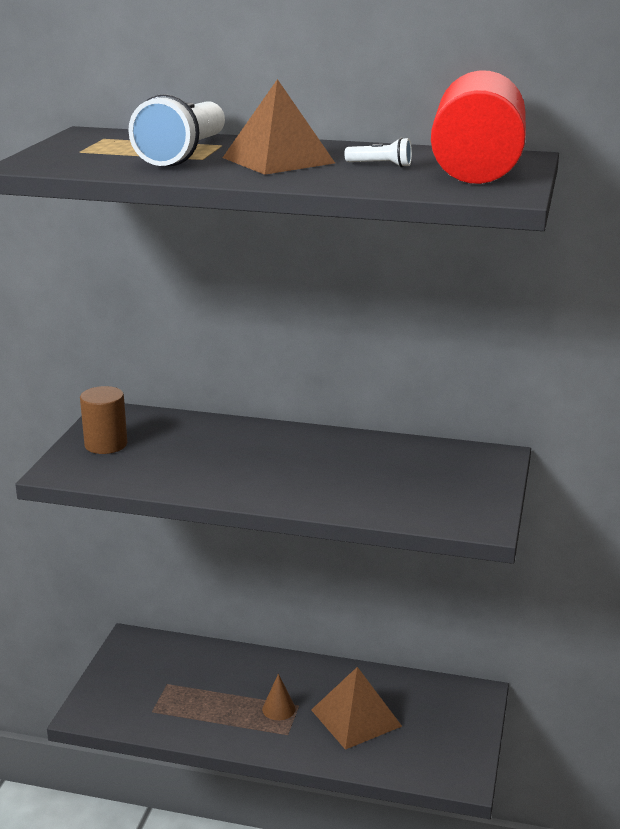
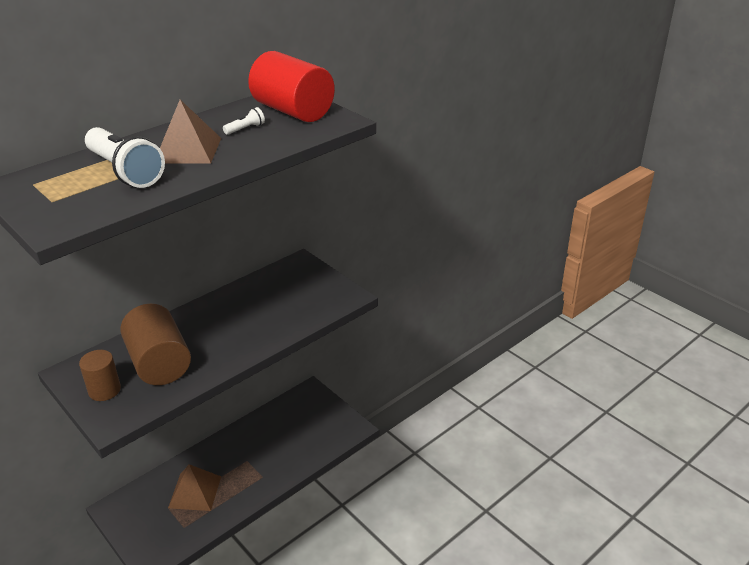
camera: 55 degrees left, 10 degrees up
brown cone [262,673,296,720] -> none
brown pyramid [311,667,402,750] -> brown pyramid moved to [168,464,221,511]
none -> brown cylinder [120,304,191,385]

